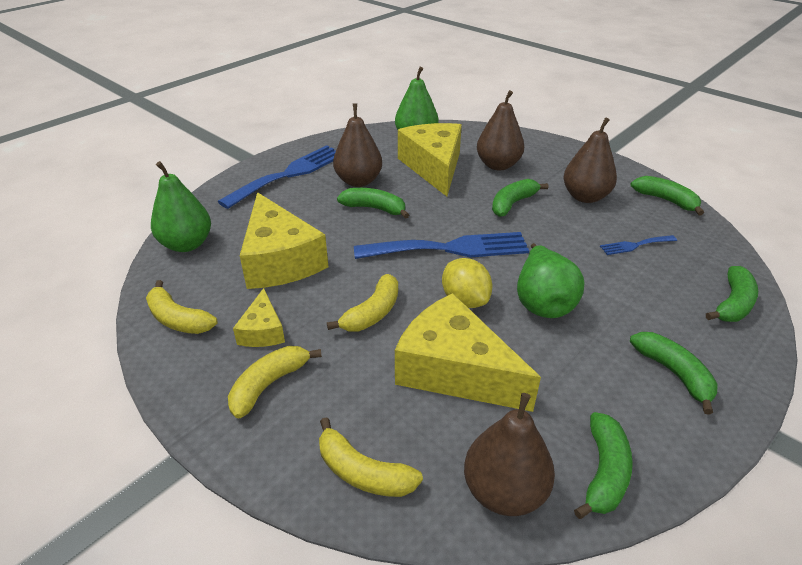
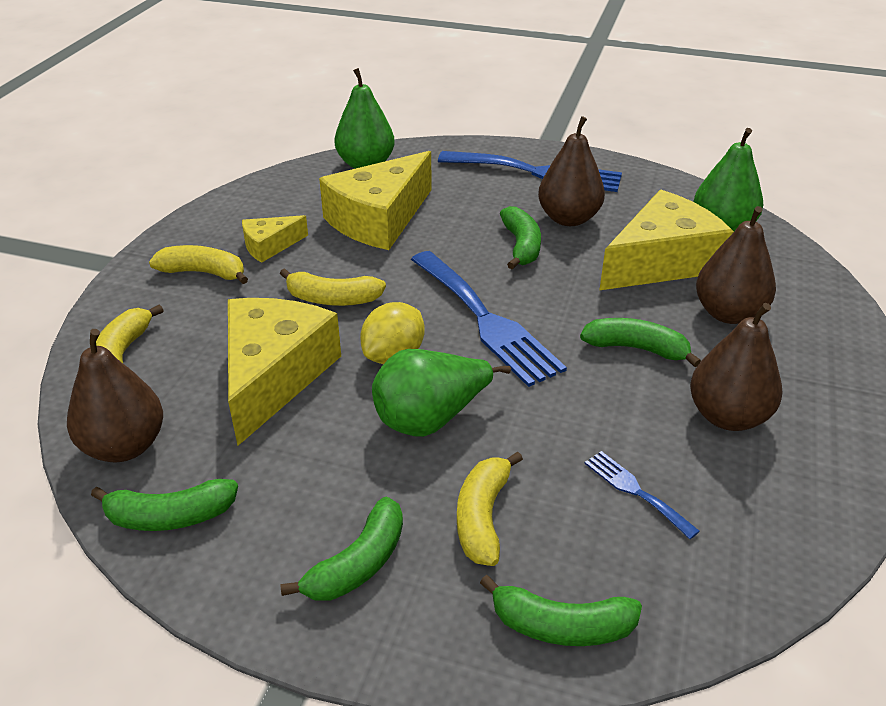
camera: 65 degrees right, 0 degrees up
yellow banana [146,280,217,334] -> yellow banana moved to [457,452,523,566]
green banana [631,176,704,215] -> none

